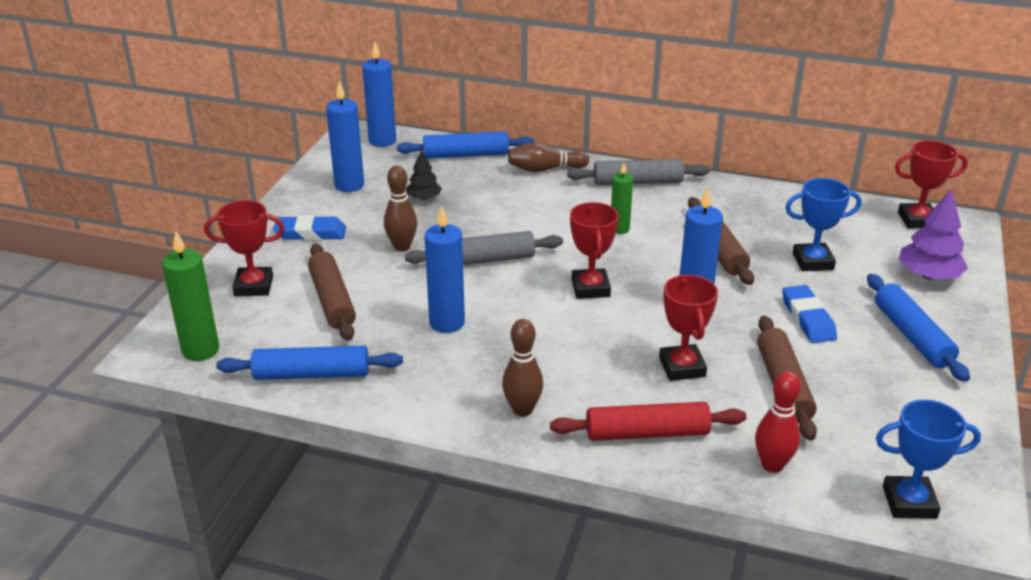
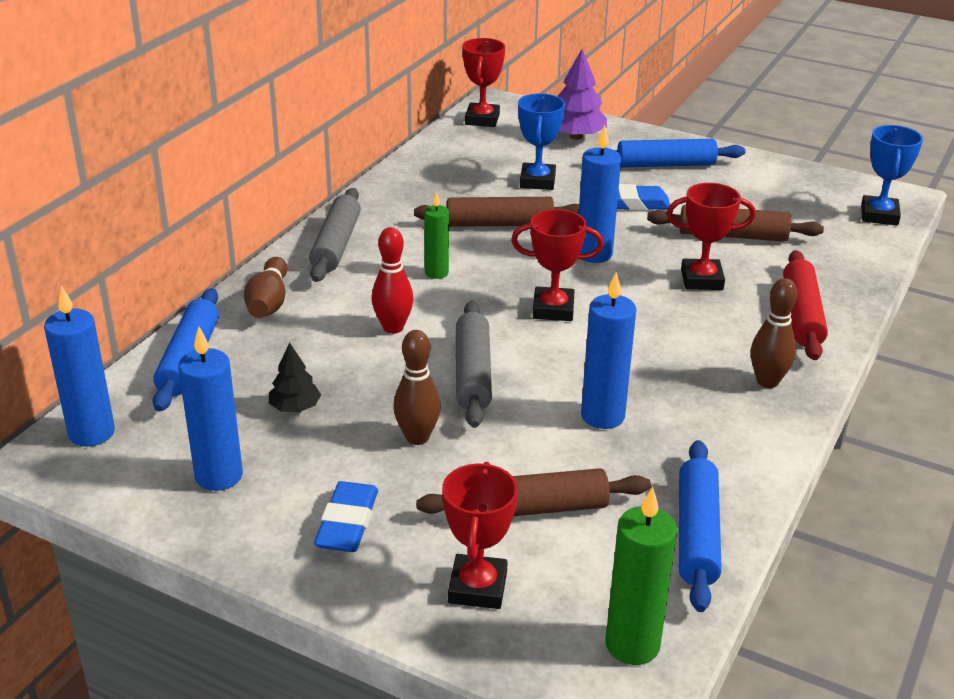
camera: 80 degrees left, 0 degrees up
red bowling pin [755,371,801,473] -> red bowling pin moved to [371,227,414,334]

